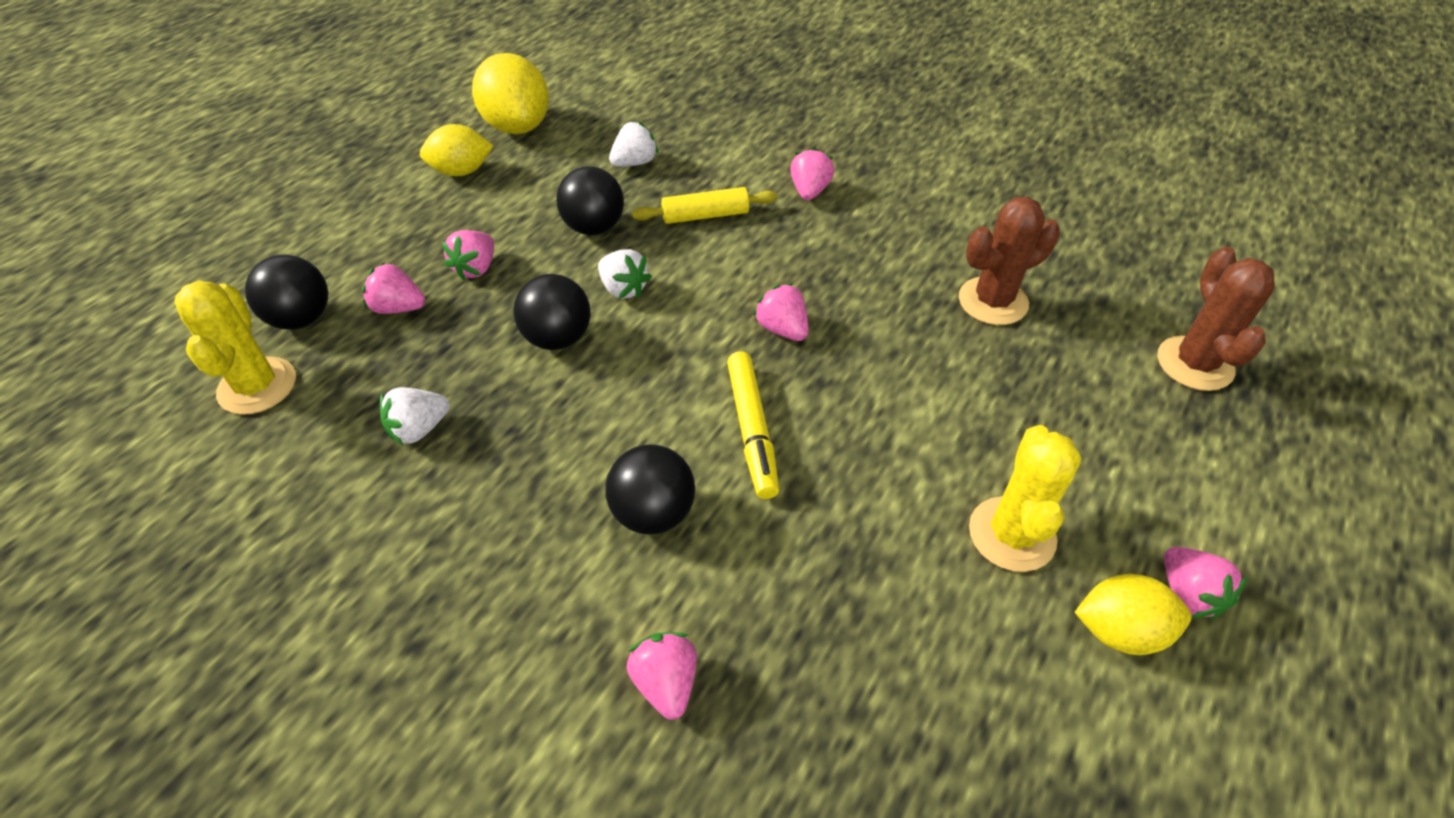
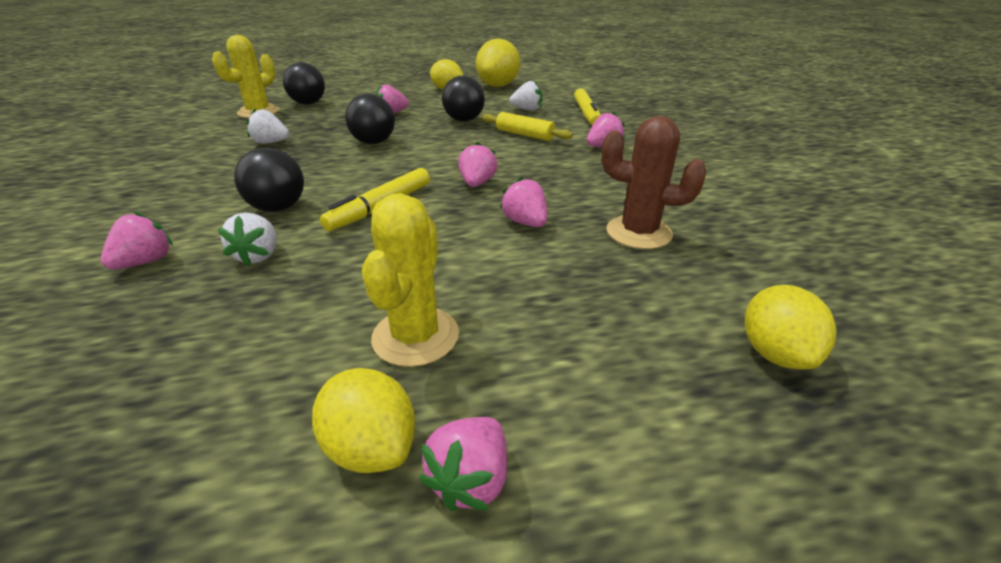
camera: 45 degrees right, 15 degrees down
pink strawberry [362,262,425,314] -> pink strawberry moved to [500,177,547,227]
white strawberry [598,249,652,299] -> white strawberry moved to [218,213,276,267]
yellow cactus [969,425,1082,572] -> yellow cactus turned 45 degrees counterclockwise [362,193,459,367]
brown cactus [1158,247,1275,391] -> yellow lemon [745,285,836,369]
none -> yellow marker [574,88,600,125]

